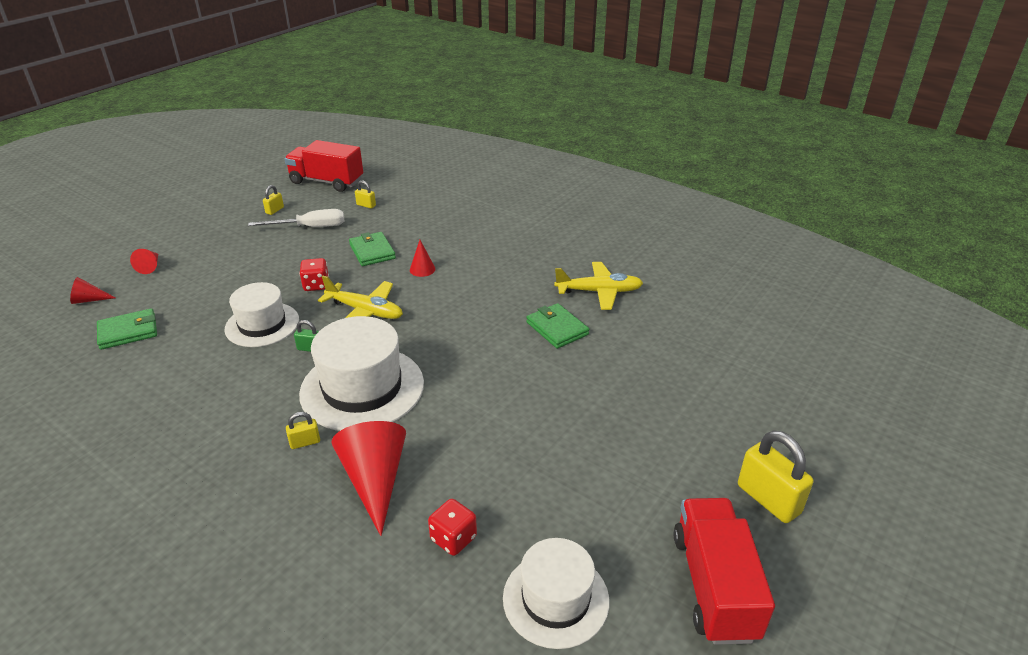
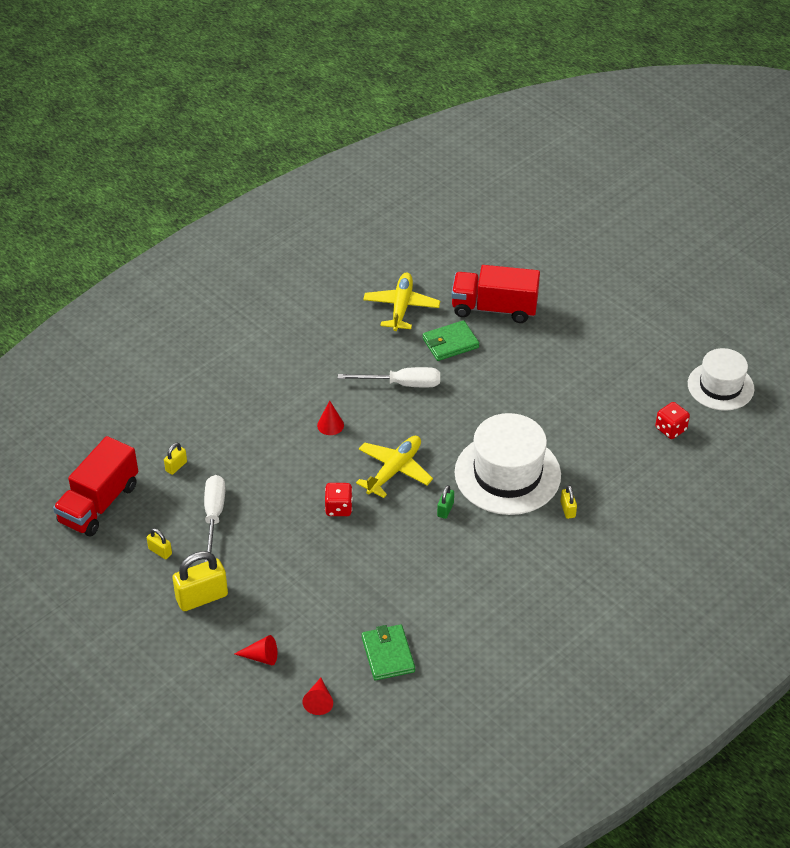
camera: 80 degrees left, 10 degrees up
white hat [225,282,299,347] -> none
red cone [331,421,406,536] -> none
green wallet [349,232,396,266] -> none
red truck [674,498,775,645] -> red truck moved to [451,265,540,323]
yellow padlock [738,430,813,523] -> yellow padlock moved to [172,551,228,611]
none -> white screwdriver [338,367,440,387]

